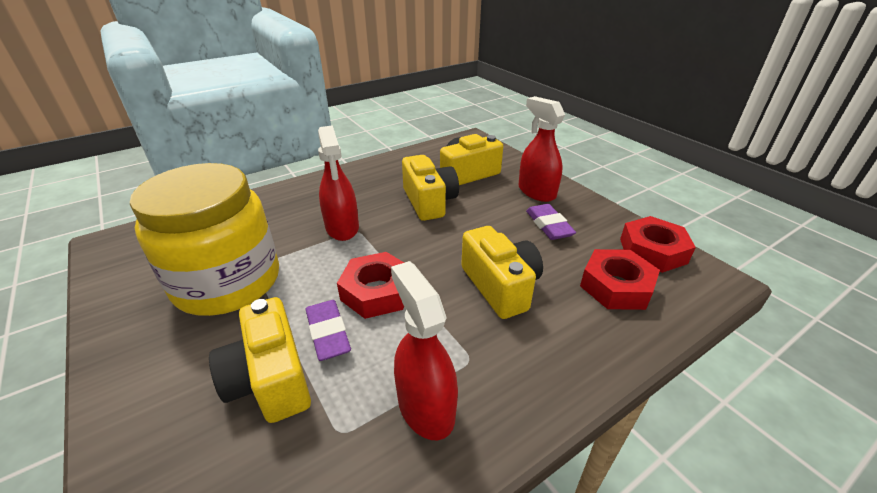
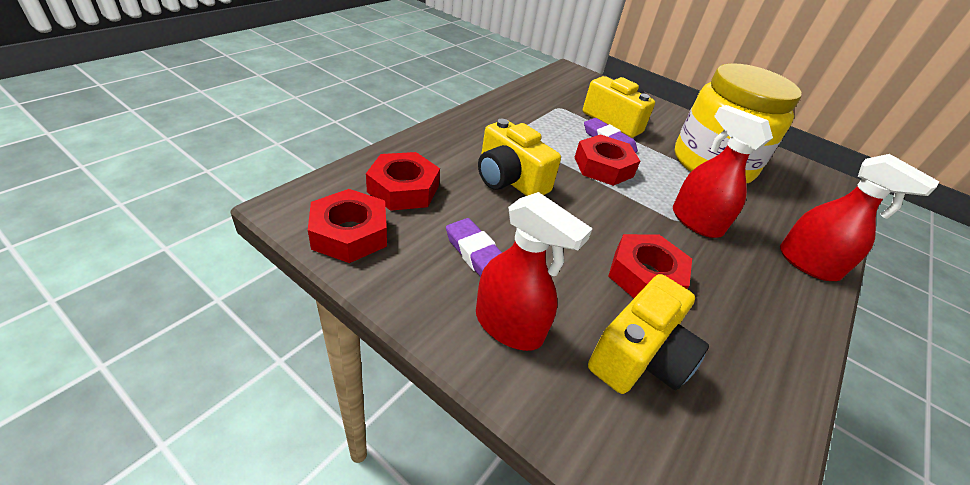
camera: 155 degrees right, 5 degrees up
red spray bottle [391,261,458,440] -> red spray bottle moved to [780,154,939,281]
yellow camera [402,155,459,221] -> red nut [608,234,692,298]

